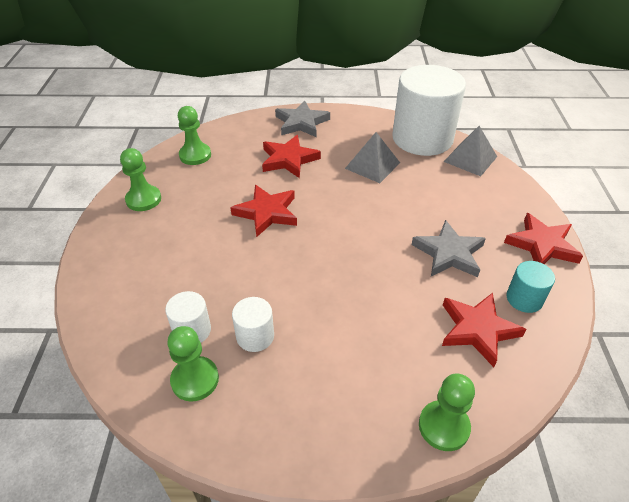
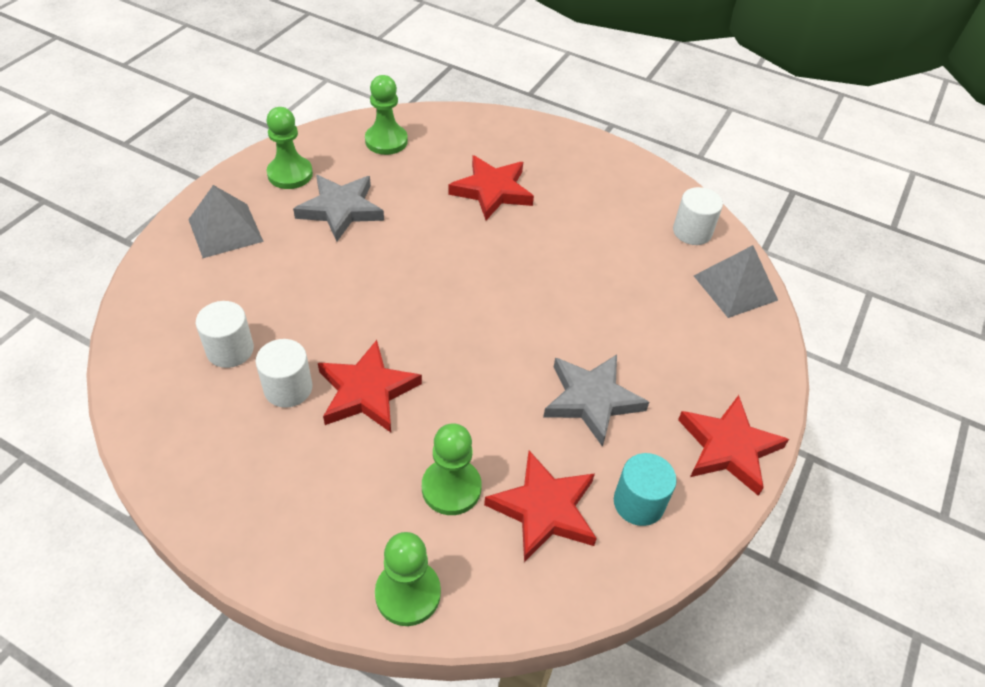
camera: 25 degrees right, 5 degrees up
green pawn [167,326,219,402] -> green pawn moved to [422,423,482,515]
red star [230,185,297,237] -> red star moved to [318,340,422,432]
grey star [275,100,330,137] -> grey star moved to [293,175,384,242]
grey pyramid [345,132,400,183] -> grey pyramid moved to [188,185,264,258]
white cylinder [392,65,466,156] -> white cylinder [673,187,723,245], size x0.43

